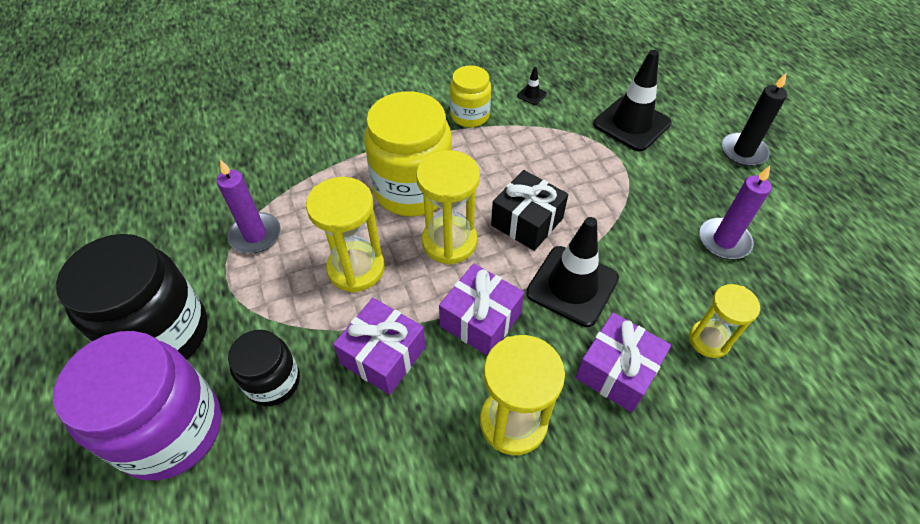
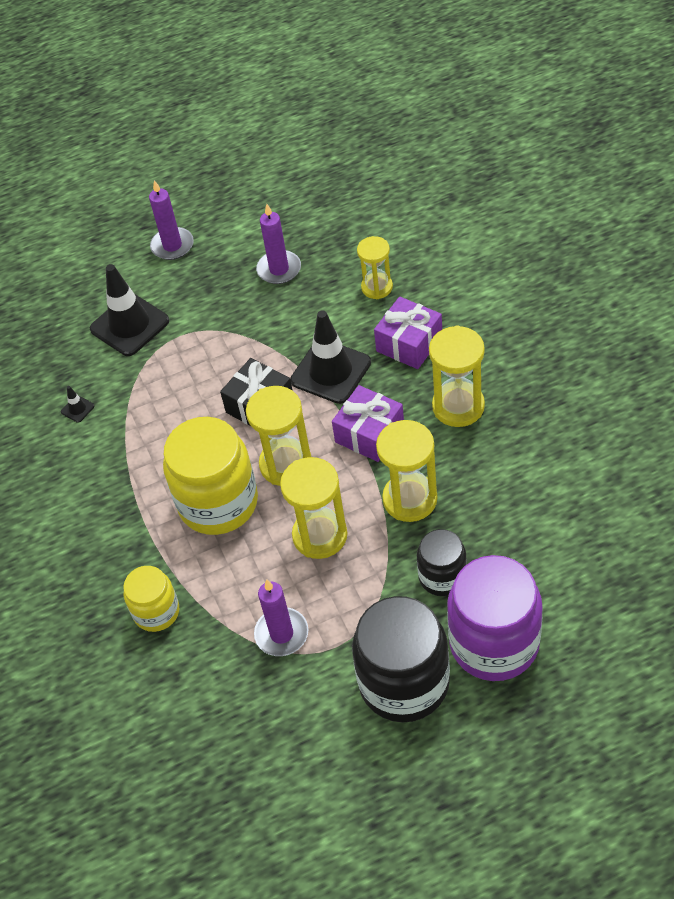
camera: 85 degrees left, 0 degrees up
purple gift [333,298,426,395] -> yellow hourglass [376,420,437,522]
yellow jar [450,65,491,127] -> yellow jar moved to [123,566,179,632]
black candle [721,72,787,166] -> purple candle [149,180,194,260]

